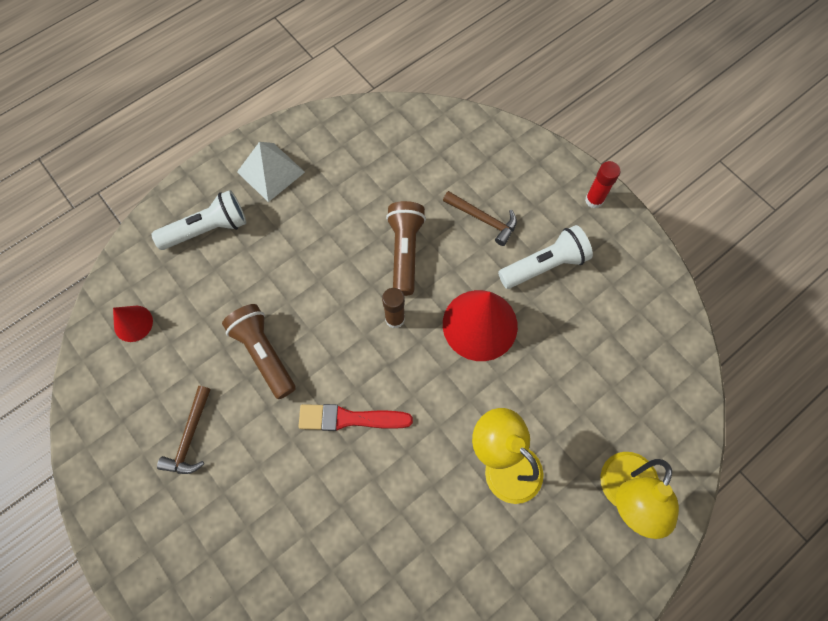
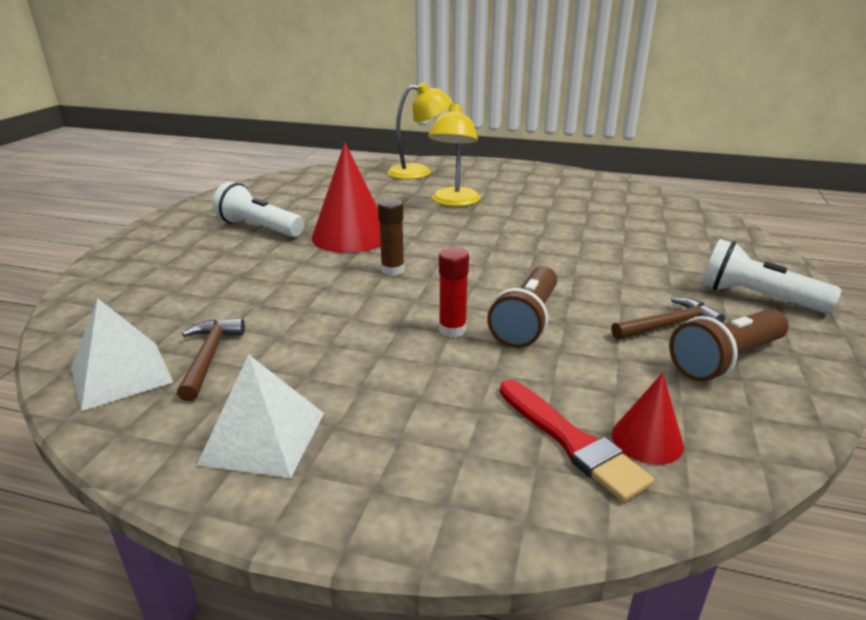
camera: 125 degrees left, 40 degrees down
white flashlight [152,190,246,250] -> white flashlight moved to [701,239,842,314]
red brush [298,404,413,431] -> red brush moved to [500,380,654,502]
brown flashlight [386,201,426,296] -> brown flashlight moved to [669,309,789,382]
brown hammer [443,191,517,246] -> brown hammer moved to [177,318,245,402]
red glue stick [585,161,620,208] -> red glue stick moved to [439,247,469,337]
none -> white pyramid [71,298,173,411]

